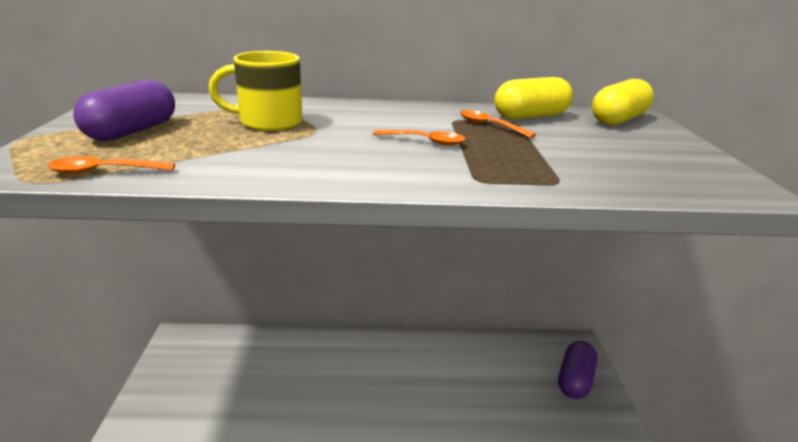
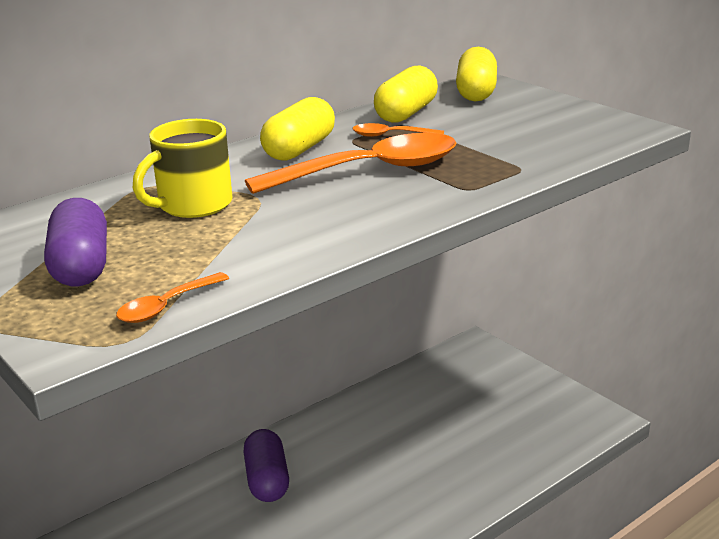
camera: 35 degrees left, 0 degrees up
orange spoon [373,130,465,145] -> orange spoon [245,133,457,194], size x2.20
purple capsule [558,341,598,399] -> purple capsule moved to [243,429,289,502]
none -> yellow capsule [260,97,335,160]

